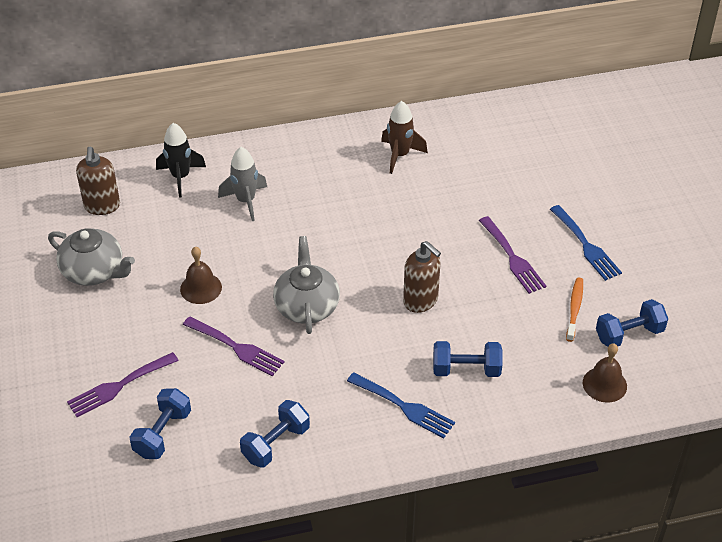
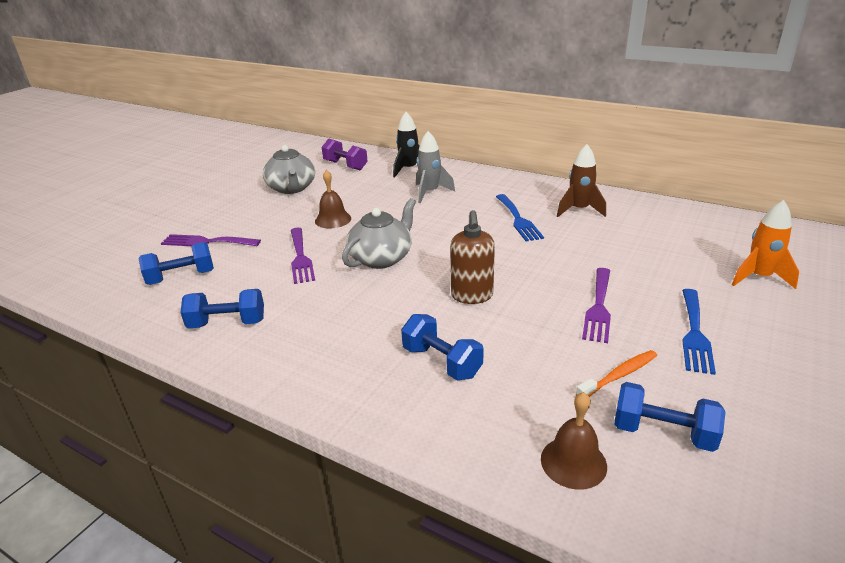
camera: 45 degrees right, 15 degrees down
brown soap dispenser [76,147,120,215] -> purple dumbbell [321,139,368,170]
blue fork [347,372,455,439] -> blue fork moved to [496,194,544,241]
none -> orange rocket [732,200,799,289]

